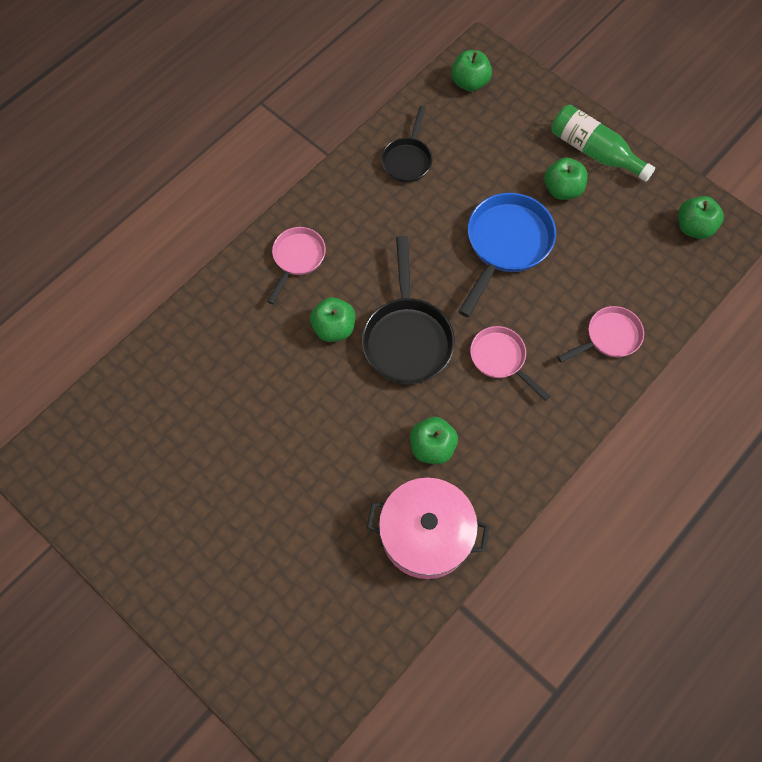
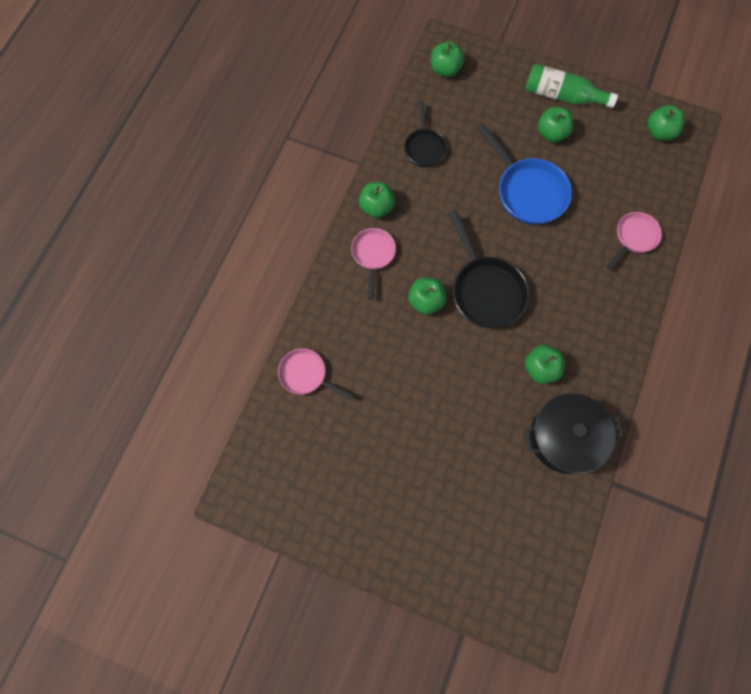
camera: 20 degrees left, 5 degrees up
pink pot [367,478,489,579] -> black pot [524,393,624,474]
blue pan [458,193,556,317] -> blue pan turned 135 degrees clockwise [476,123,572,225]
pink pan [470,326,551,401] -> pink pan moved to [278,348,354,400]
none -> green apple [359,182,395,218]

